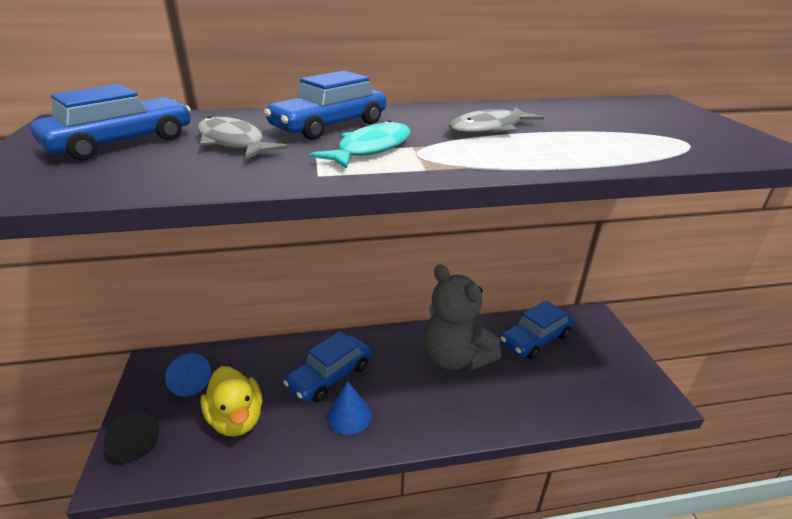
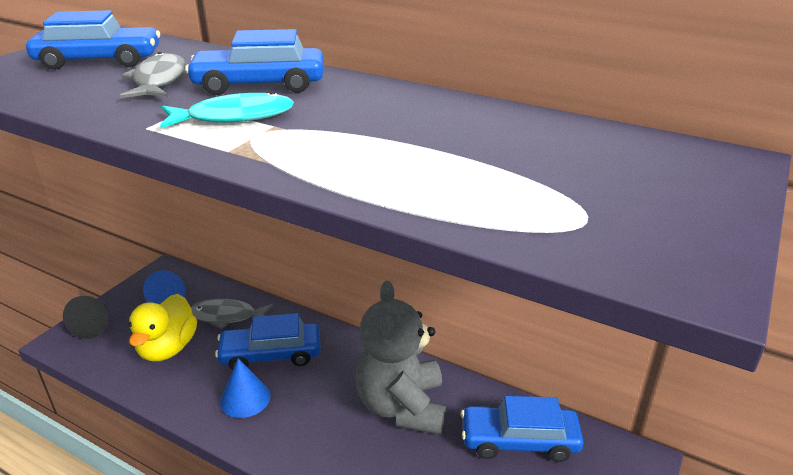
camera: 40 degrees right, 0 degrees up
grey fish [449,107,544,134] -> grey fish moved to [191,299,274,329]

